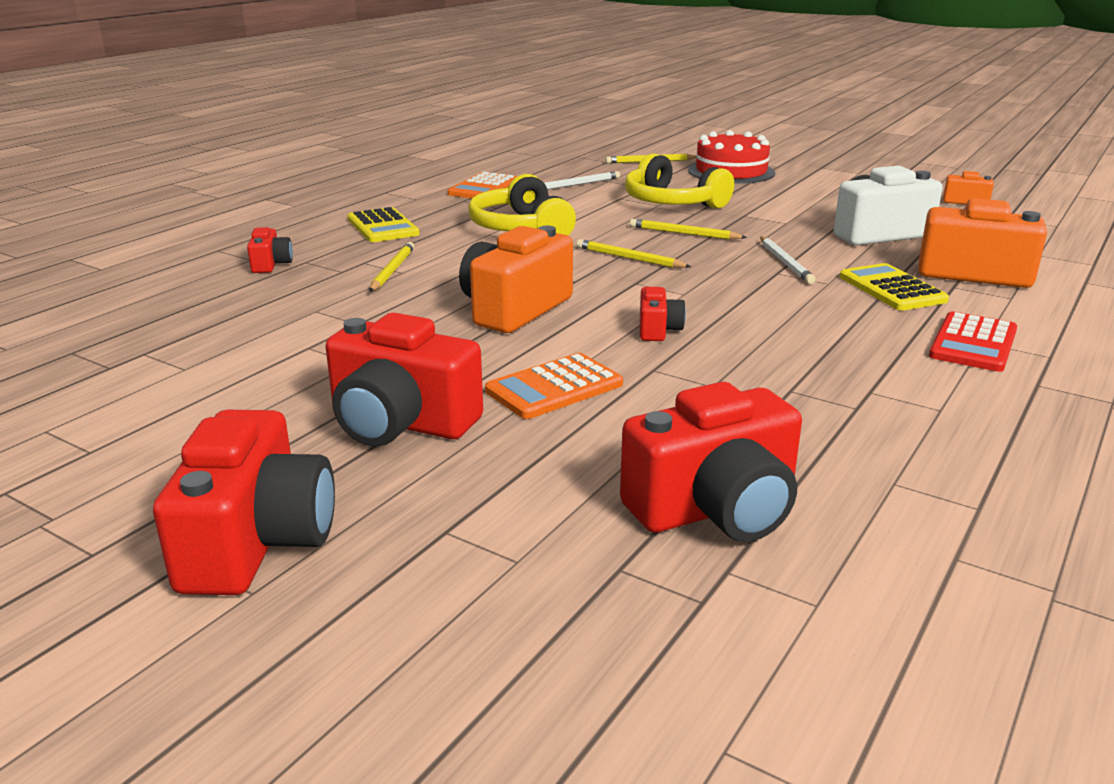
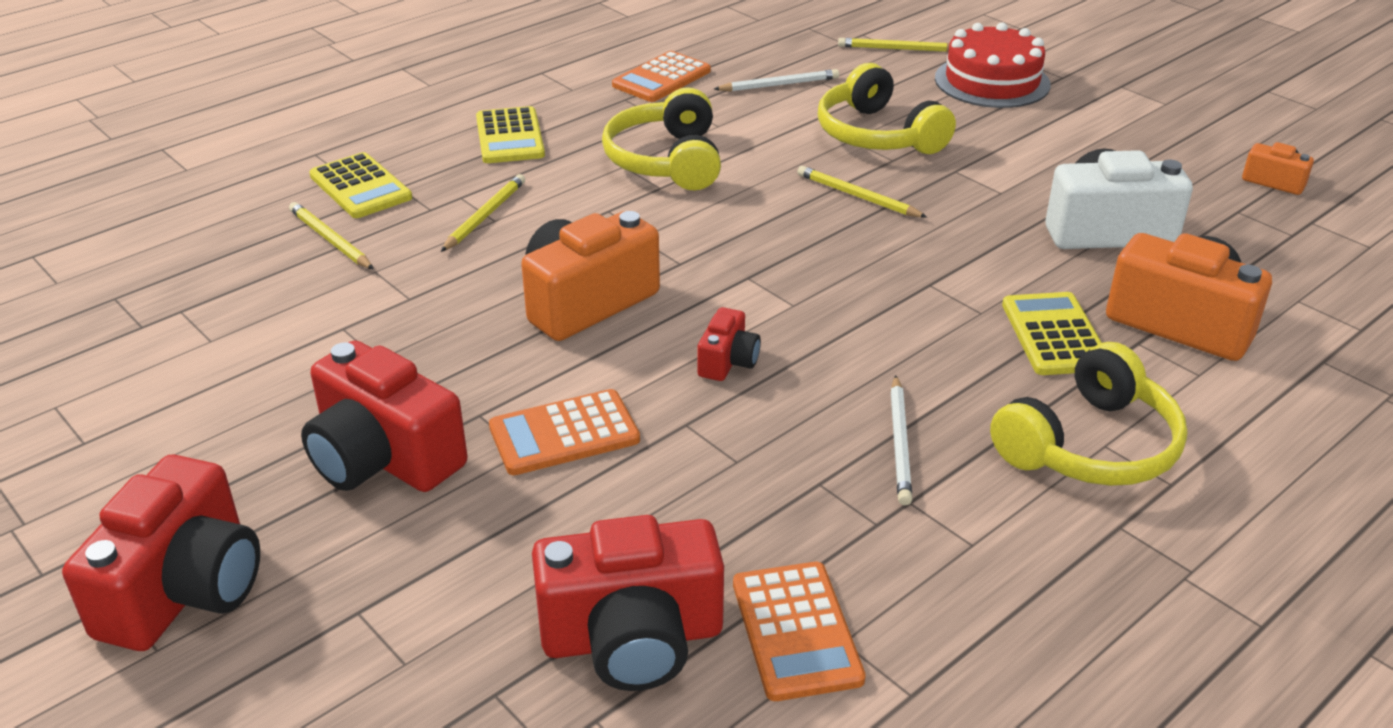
camera: 15 degrees right, 10 degrees up
red camera [247,227,293,273] -> yellow calculator [309,152,412,218]
yellow pencil [576,239,691,268] -> yellow pencil moved to [289,202,374,270]
white pencil [760,237,816,284] -> white pencil moved to [890,375,912,505]
red calculator [929,311,1017,372] -> yellow headphones [990,342,1187,486]
none -> orange calculator [733,562,866,701]

